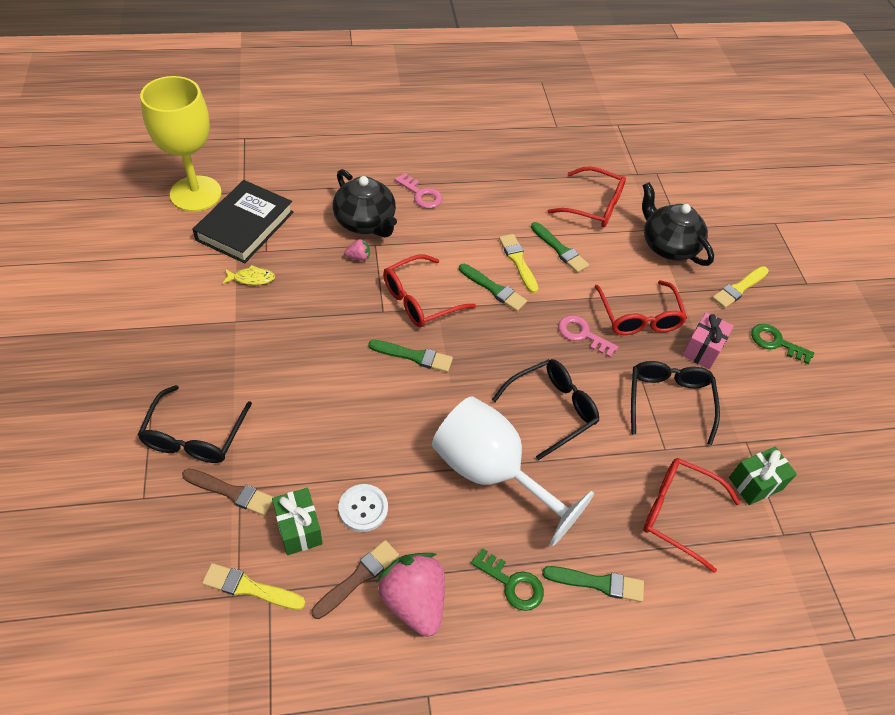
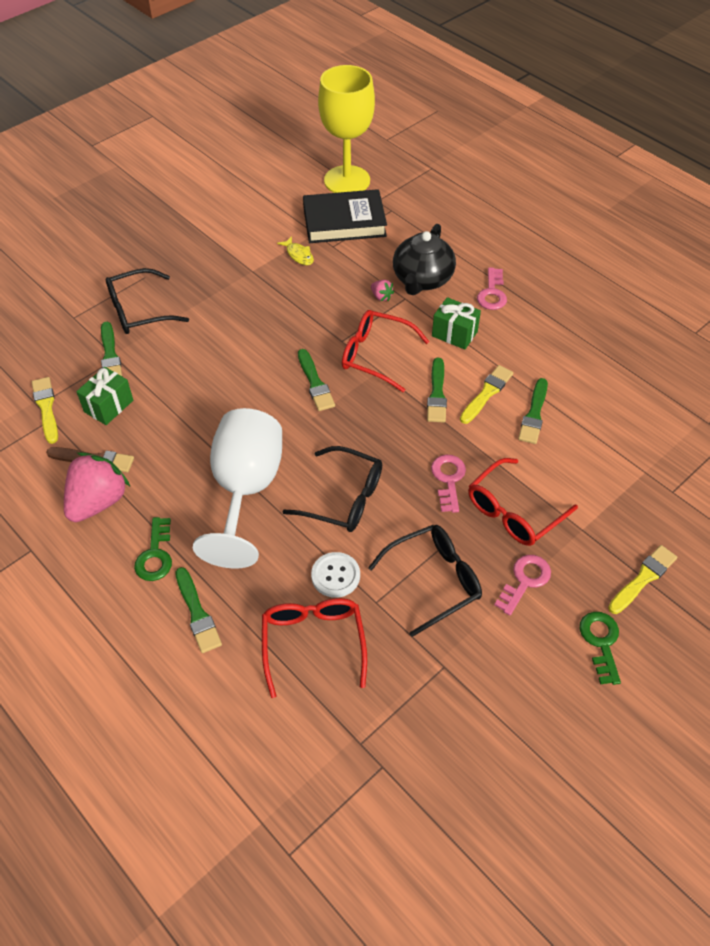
camera: 60 degrees right, 0 degrees up
brown brush [182,469,274,516] -> green brush [101,322,122,376]
white button [338,484,388,532] -> white button moved to [311,552,360,598]
red glasses [547,166,626,227] -> none
black teapot [642,182,714,266] -> none
pink gift [682,312,734,370] -> pink key [494,555,551,616]
yellow brush [712,266,769,308] -> yellow brush turned 120 degrees clockwise [608,545,677,614]
green gift [729,447,797,505] -> green gift moved to [432,297,481,350]

